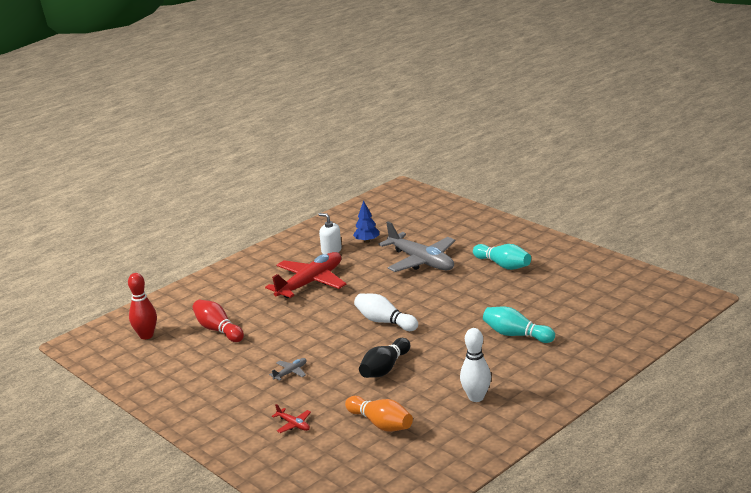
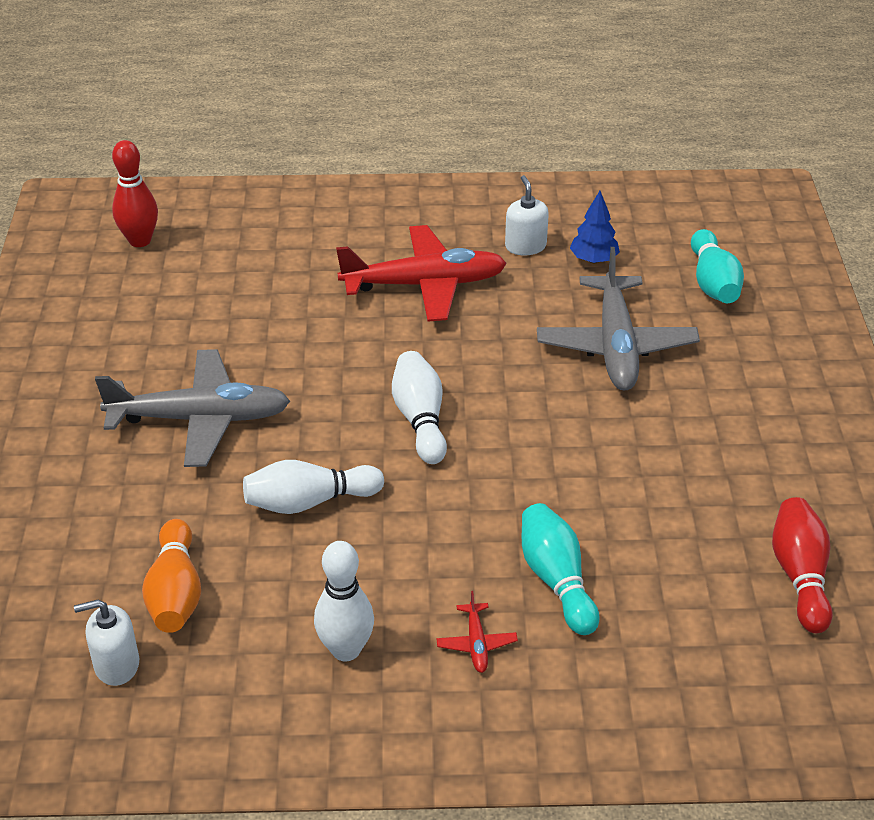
camera: 40 degrees right, 15 degrees up
red bowling pin [192,300,244,342] -> red bowling pin moved to [772,497,833,633]
grey plane [269,358,307,381] -> grey plane [95,349,290,467], size x2.44
red plane [272,404,311,433] -> red plane moved to [436,591,518,673]
black bowling pin [359,338,410,378] -> white bowling pin [243,460,384,514]
turquoise bowling pin [473,244,531,270] -> turquoise bowling pin moved to [691,229,744,303]
none -> white soap dispenser [74,599,139,686]

